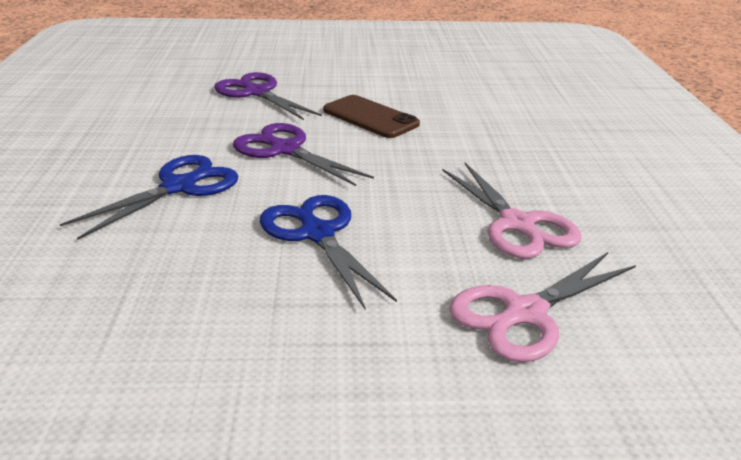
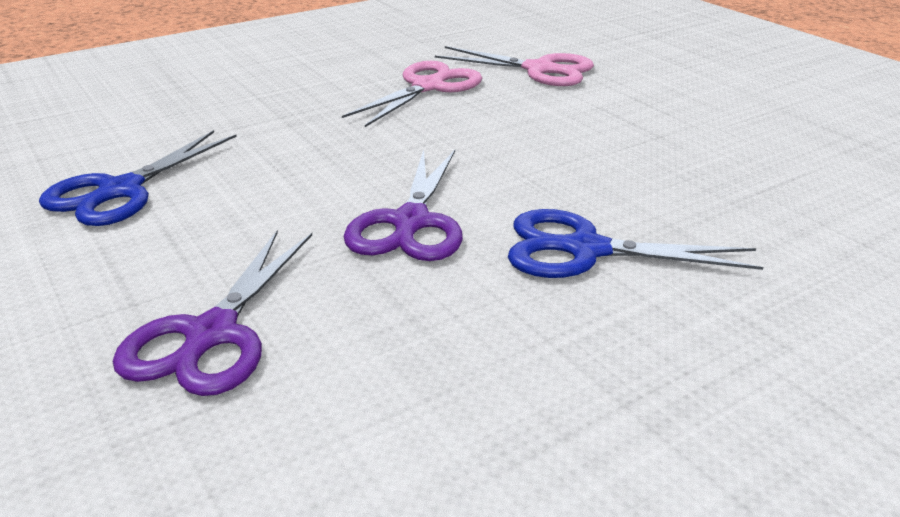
camera: 120 degrees left, 0 degrees up
blue scissors [260,195,397,310] -> blue scissors moved to [39,130,237,226]
brown phone [323,95,420,138] -> none

